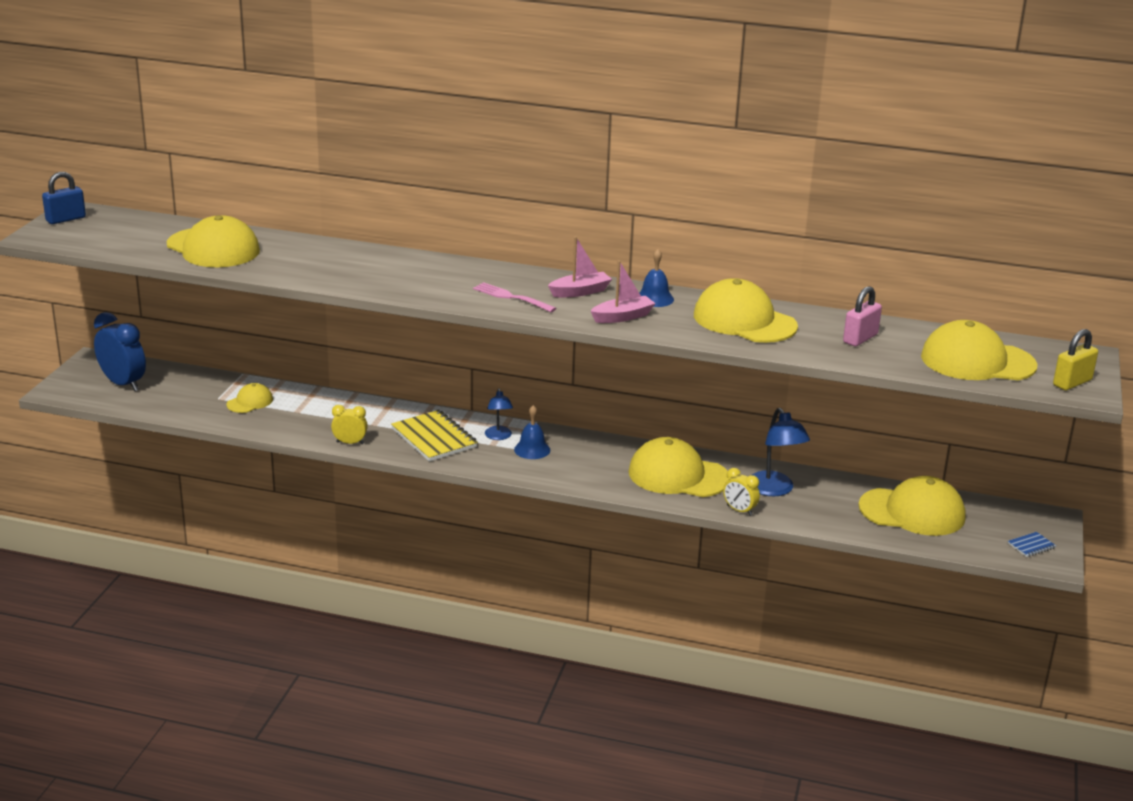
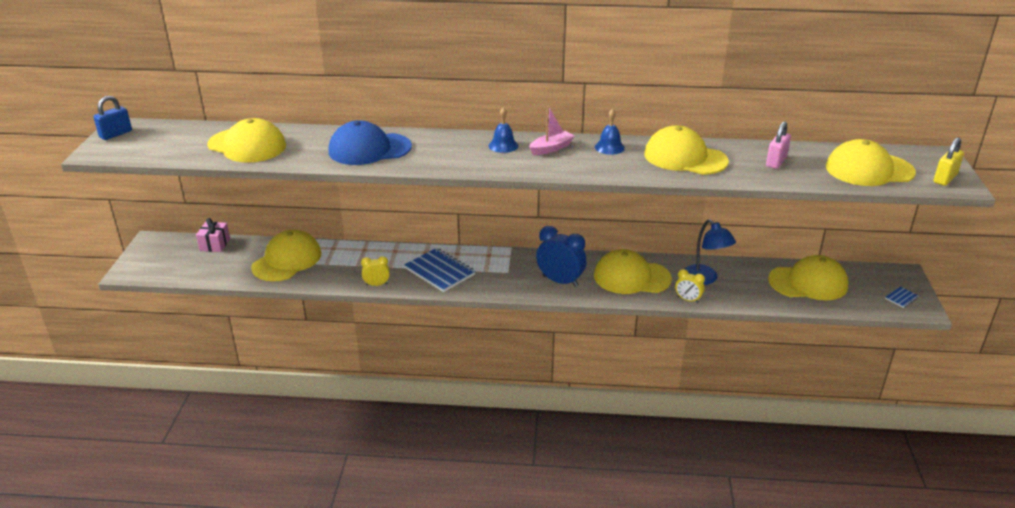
camera: 10 degrees left, 5 degrees up
blue clock [94,312,146,391] -> blue clock moved to [536,226,587,287]
yellow cap [227,383,273,413] -> yellow cap [251,230,321,281], size x1.97
yellow notebook [391,410,478,462] -> blue notebook [404,248,476,292]
pink fork [473,282,556,312] -> none
blue lamp [485,388,513,440] -> none
blue bell [514,405,550,459] -> blue bell moved to [489,107,518,153]
pink boat [590,260,656,323] -> none
none -> pink gift [196,218,230,252]
none -> blue cap [328,120,412,165]

